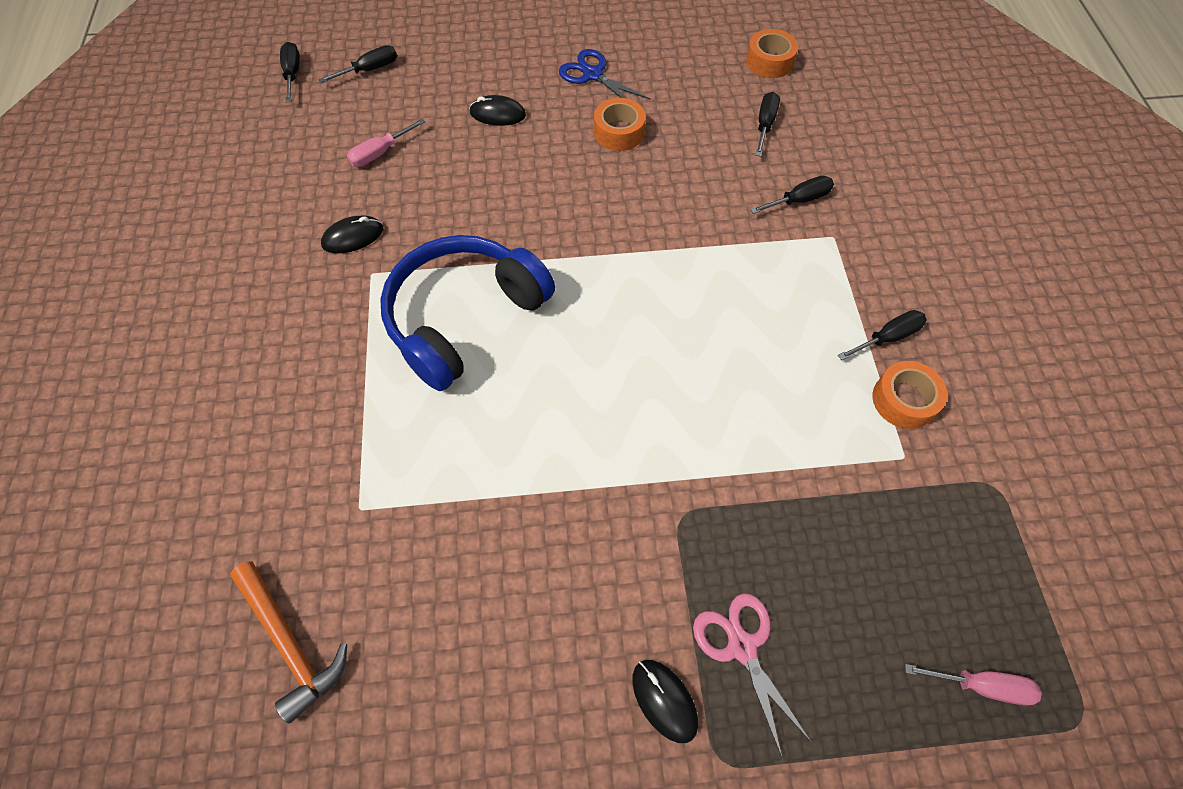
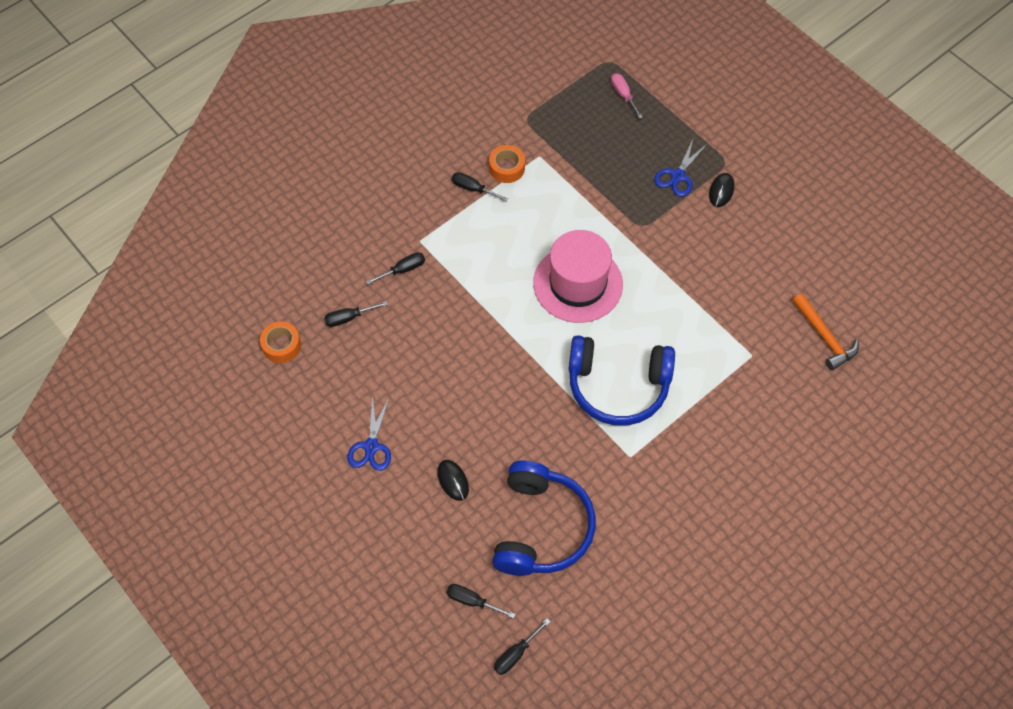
camera: 125 degrees left, 0 degrees up
orange hammer [230,561,347,723] -> orange hammer turned 135 degrees clockwise [792,293,859,370]
black mouse [321,216,383,253] -> none
pink screwdriver [347,119,425,167] -> blue headphones [492,461,596,576]
orange tape [594,98,646,151] -> none
pink scissors [693,593,811,757] -> blue scissors [654,139,708,197]
black screwdriver [750,176,834,214] -> black screwdriver turned 120 degrees clockwise [366,252,425,285]
none -> pink hat [533,230,623,323]

